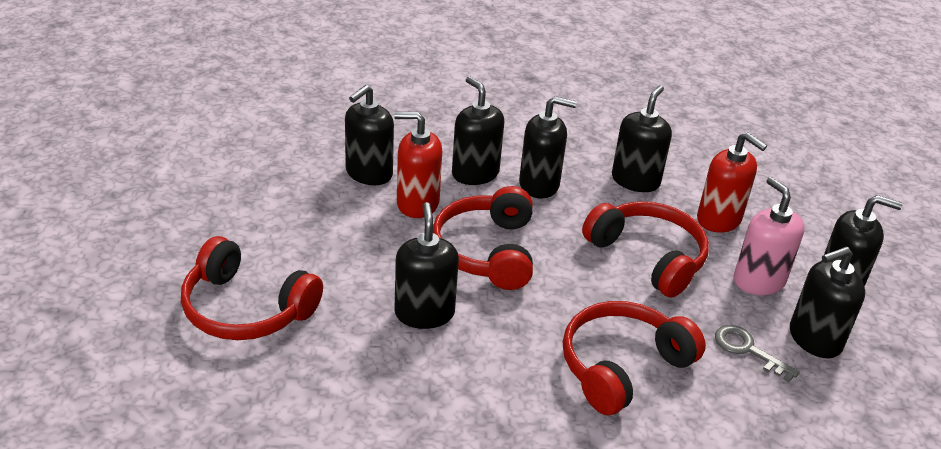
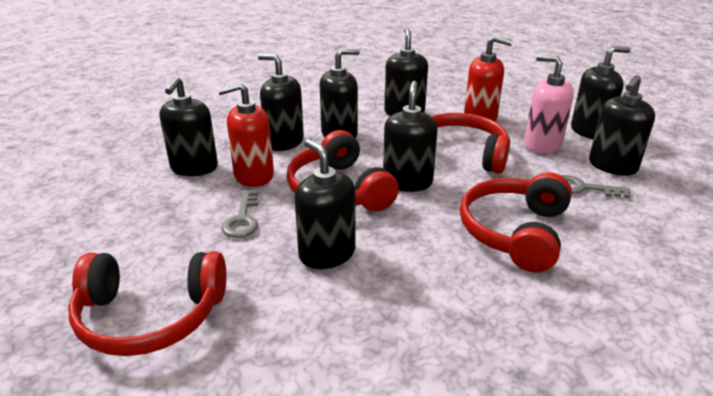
camera: 25 degrees left, 5 degrees down
none -> grey key [221,190,258,238]
none -> black soap dispenser [383,81,438,192]

